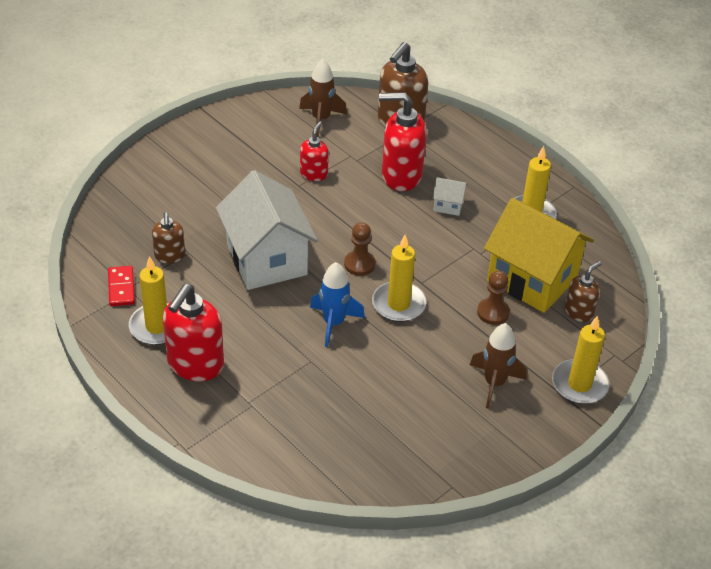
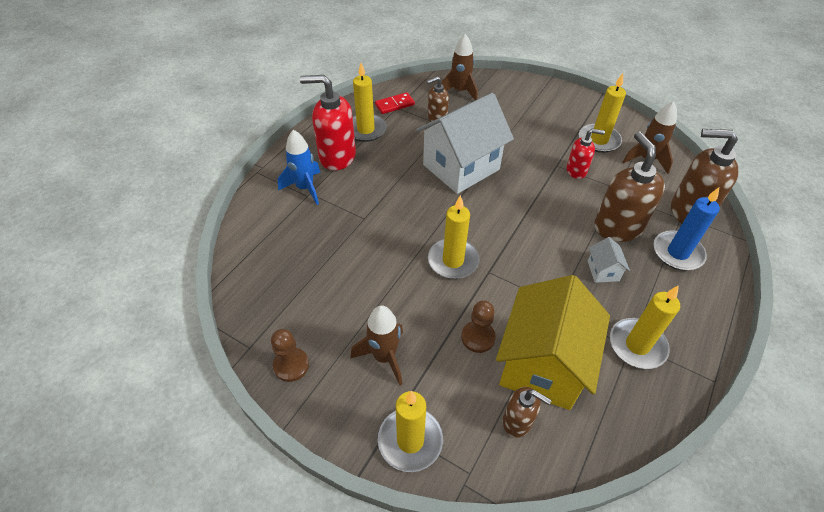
camera: 75 degrees right, 5 degrees up
blue rocket [310,262,365,347] -> blue rocket moved to [278,130,321,205]
brown pawn [344,222,376,276] -> brown pawn moved to [271,329,309,382]
red soap dispenser [379,92,427,191] -> brown soap dispenser [594,131,665,242]
none -> brown rocket [441,34,478,100]
none -> yellow candle [579,73,626,153]
none -> blue candle [654,188,720,271]

